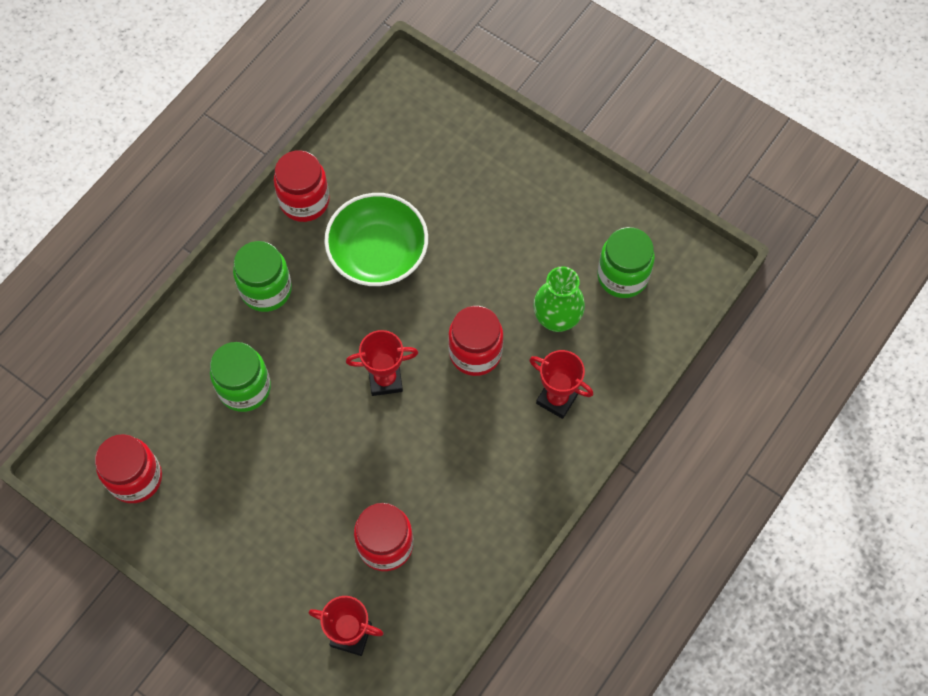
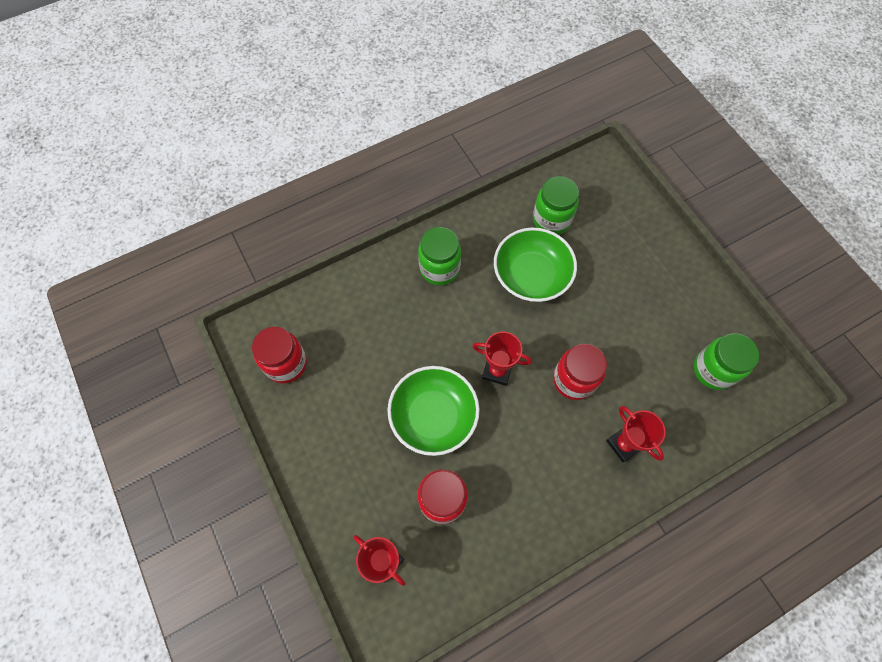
camera: 25 degrees right, 0 degrees up
green jar [210,342,271,412] -> green jar moved to [533,176,579,235]
red jar [274,150,330,222] -> none
green vase [533,266,585,332] -> none
none -> green bowl [387,366,479,456]

